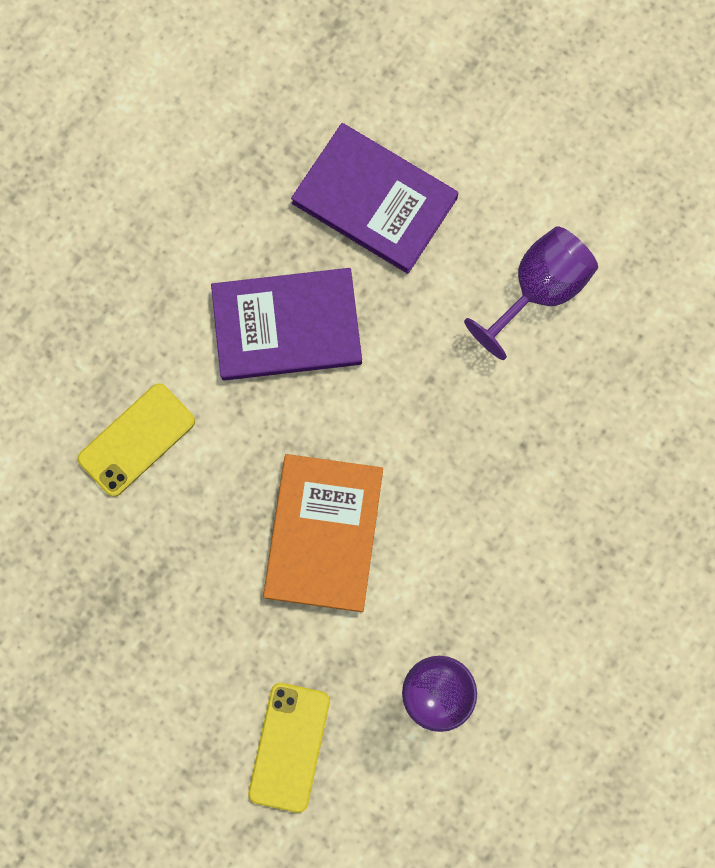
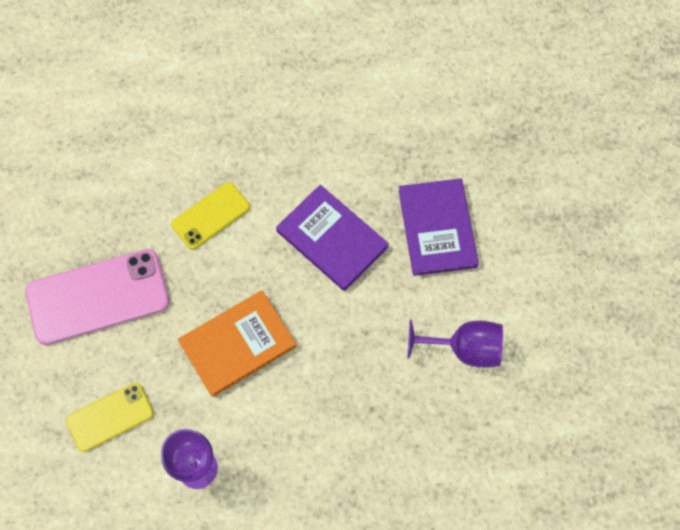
camera: 50 degrees right, 10 degrees down
yellow phone [77,383,195,497] -> yellow phone turned 45 degrees counterclockwise [171,182,250,249]
none -> pink phone [26,249,170,345]

